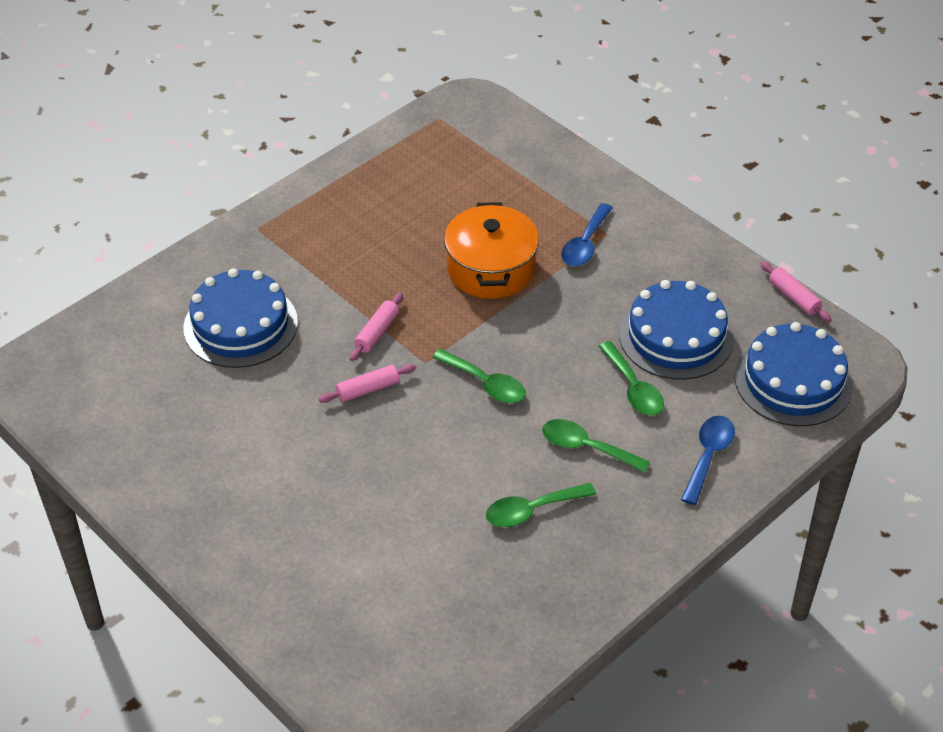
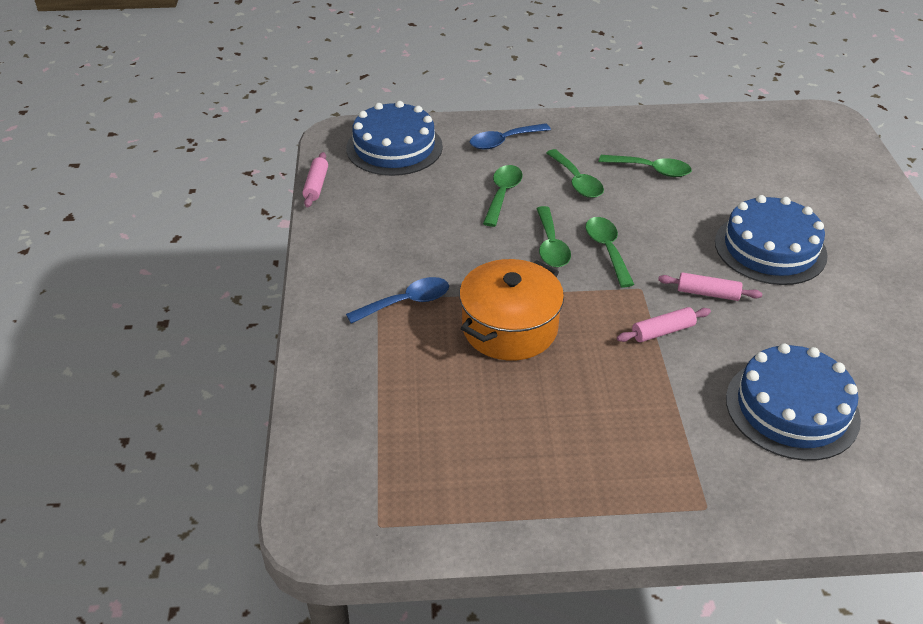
camera: 140 degrees left, 5 degrees down
blue cake [619,280,734,380] -> blue cake moved to [715,195,828,285]
none -> green spoon [536,206,571,267]

